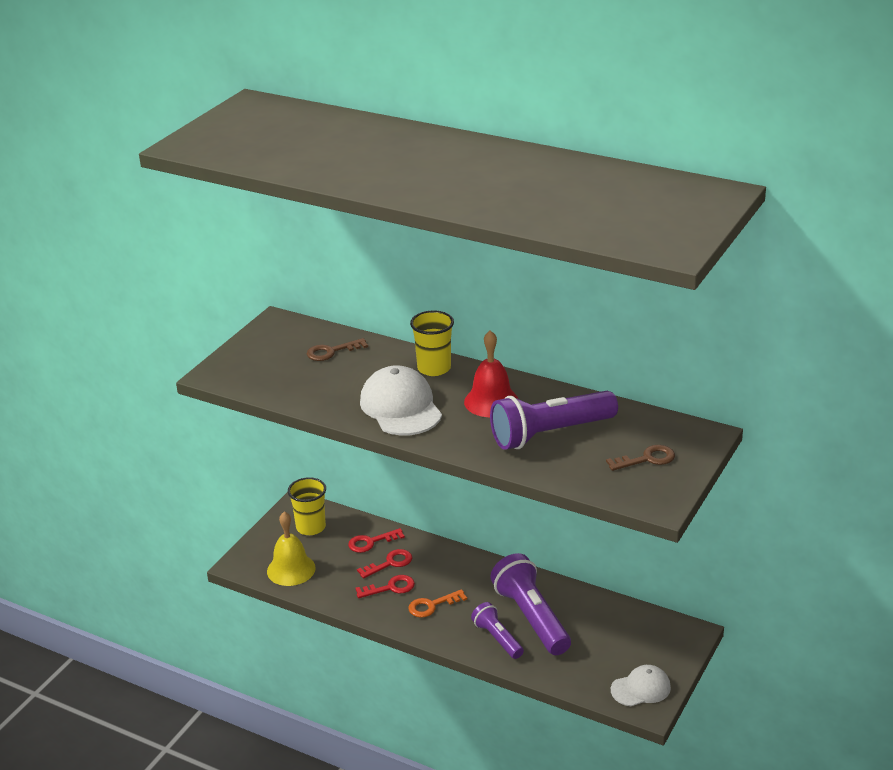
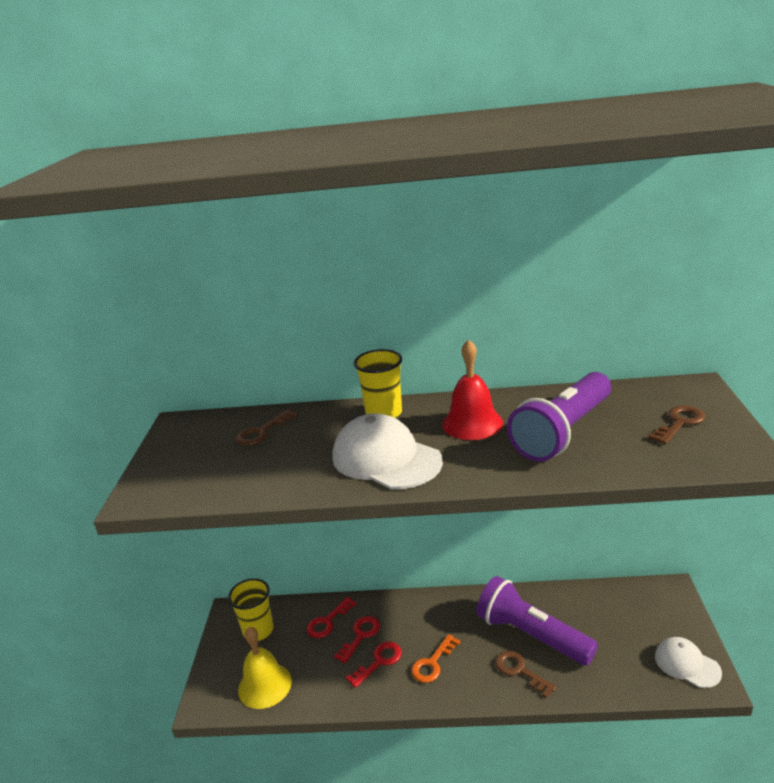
camera: 25 degrees left, 5 degrees down
purple flashlight [471,602,524,659] -> brown key [495,651,556,698]
white cap [611,665,671,706] -> white cap turned 90 degrees counterclockwise [655,637,722,688]

